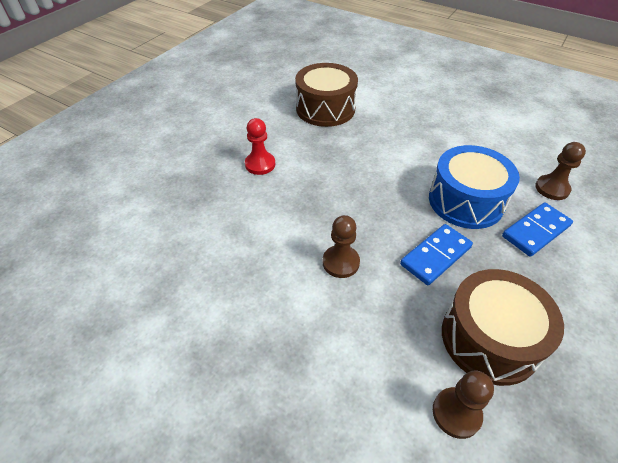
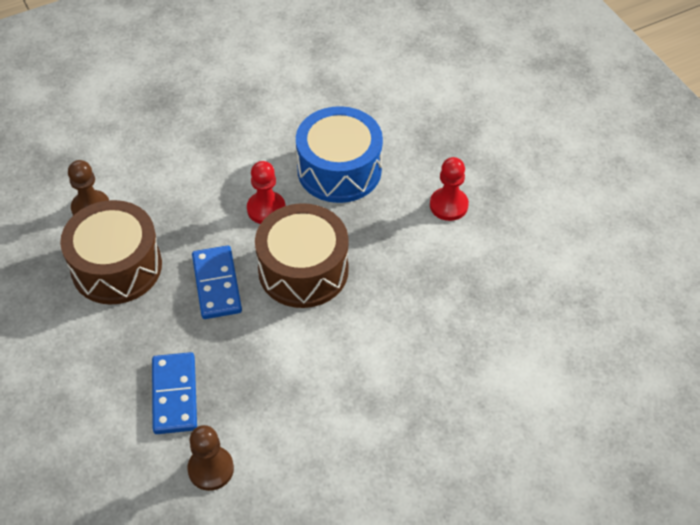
camera: 120 degrees right, 5 degrees up
brown drum [295,63,358,127] -> brown drum moved to [255,203,349,308]
brown pawn [323,215,360,278] -> red pawn [247,161,286,224]
blue drum [429,145,520,229] -> blue drum moved to [296,106,383,203]

